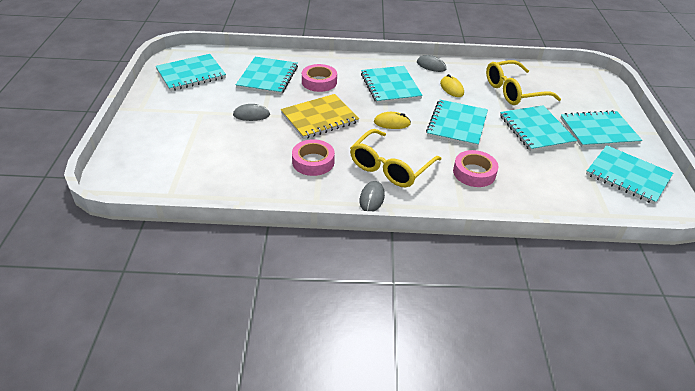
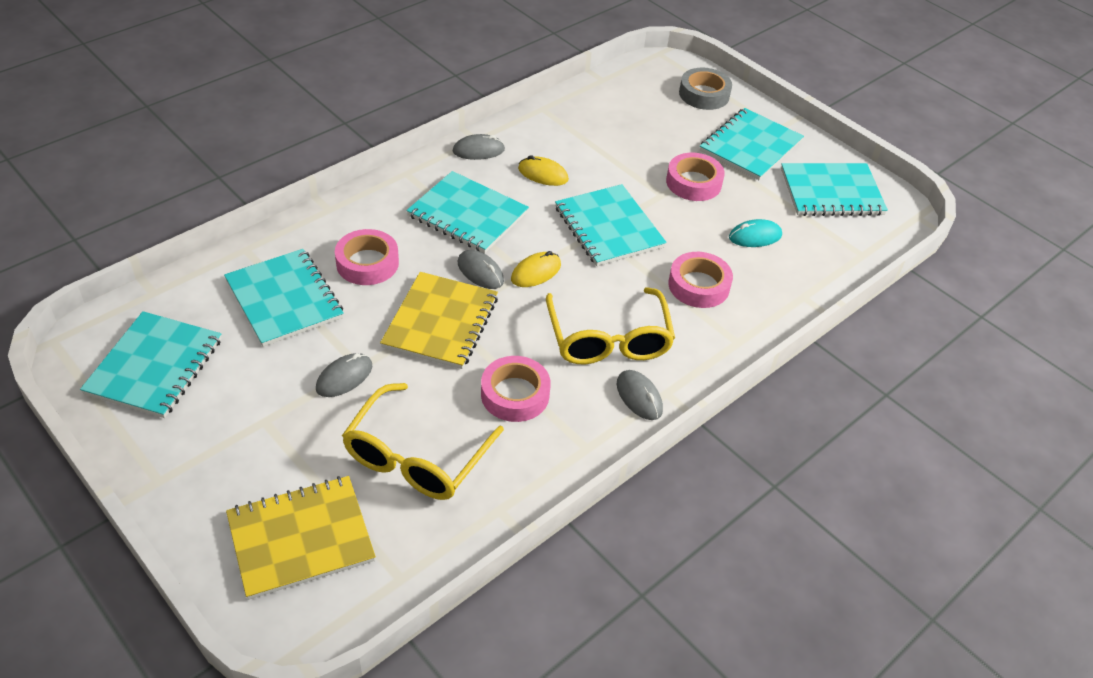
camera: 45 degrees left, 5 degrees up
yellow glasses [486,60,561,105] -> yellow glasses moved to [342,383,504,500]
turquoise notebook [500,105,577,152] -> pink tape [666,153,725,201]
none -> yellow notebook [226,476,376,600]
none -> grey mouse [457,250,504,289]
none -> grey tape [679,67,732,110]
none -> turquoise mouse [729,219,782,247]

